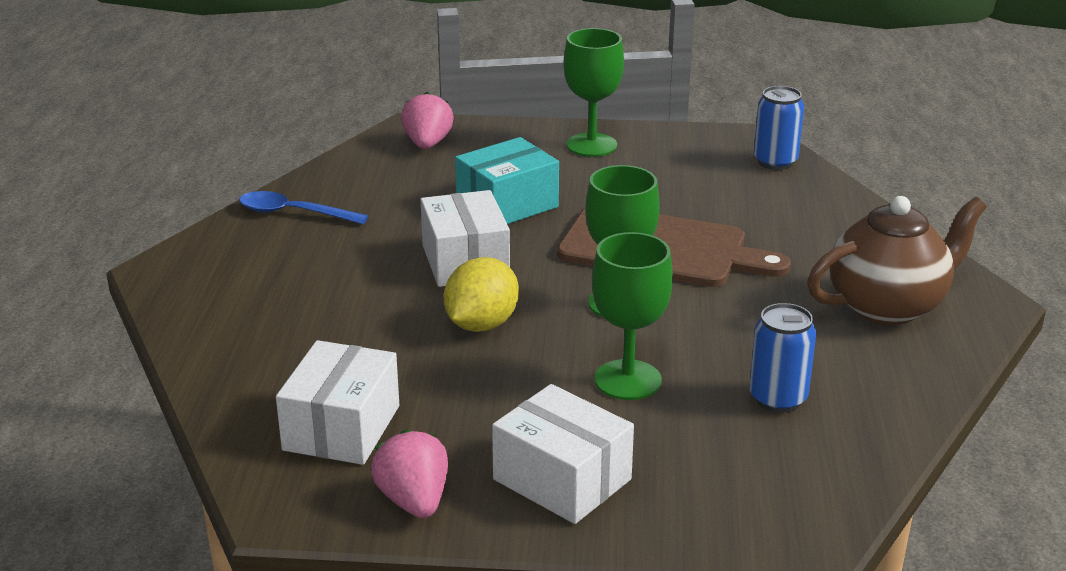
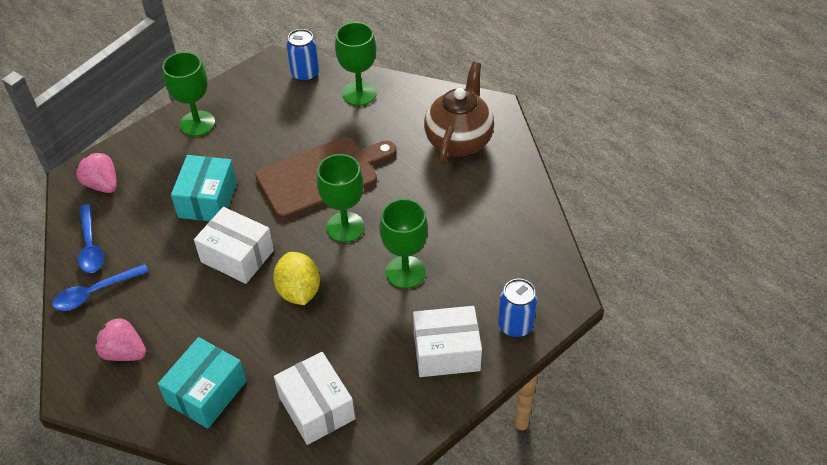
camera: 45 degrees left, 20 degrees up
pink strawberry [371,429,448,518] -> pink strawberry moved to [95,317,146,361]
blue can [749,303,816,413] -> blue can moved to [498,279,538,337]
none -> blue spoon [78,204,104,273]
none -> turquoise box [158,337,247,429]
none -> green goblet [335,22,377,106]

